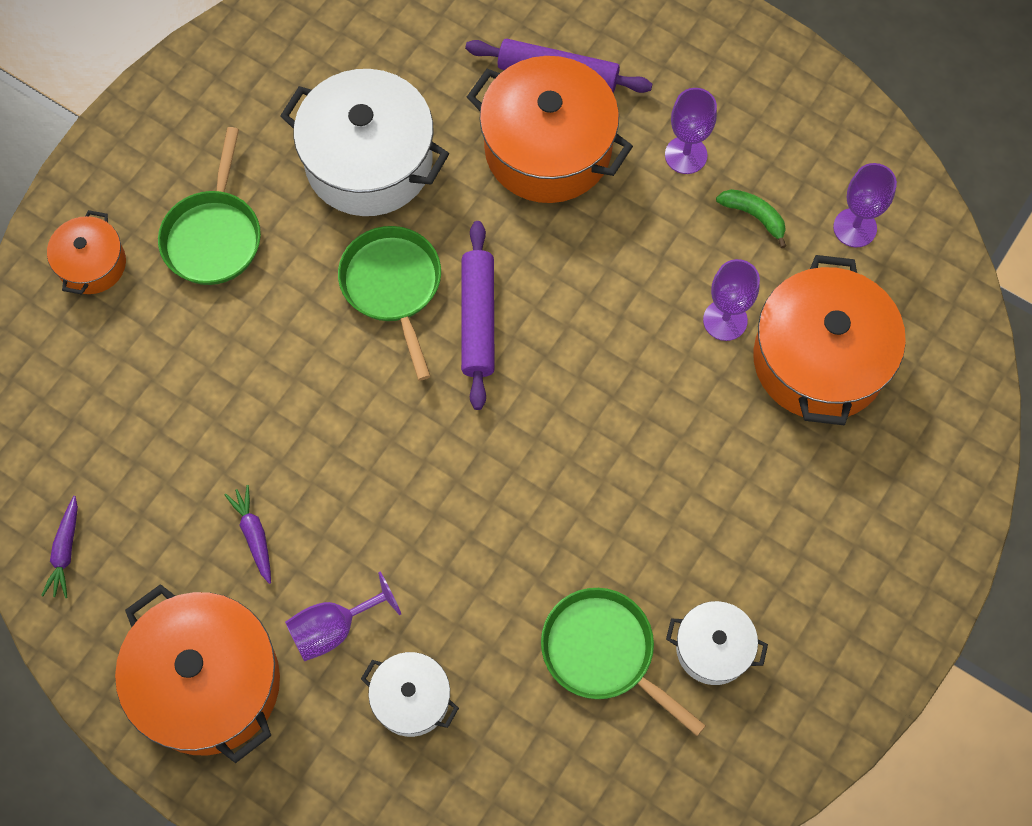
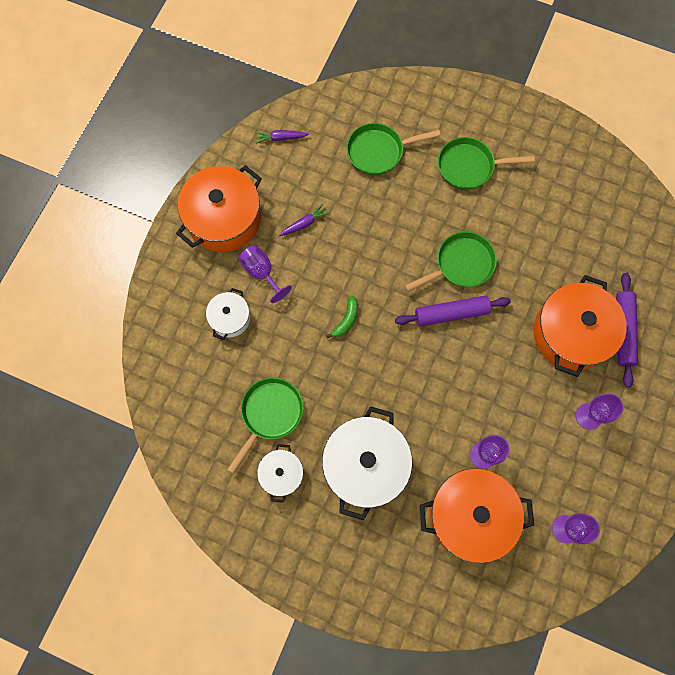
camera: 80 degrees right, 5 degrees up
orange pot [47,210,126,295] -> none
white pot [280,69,449,216] -> white pot moved to [322,406,412,521]
green banana [716,189,786,248] -> green banana moved to [326,295,358,338]
none -> green pan [346,123,441,175]

